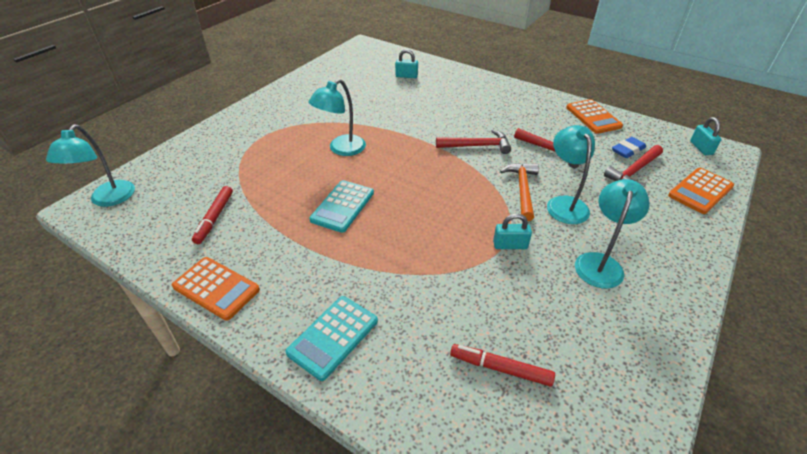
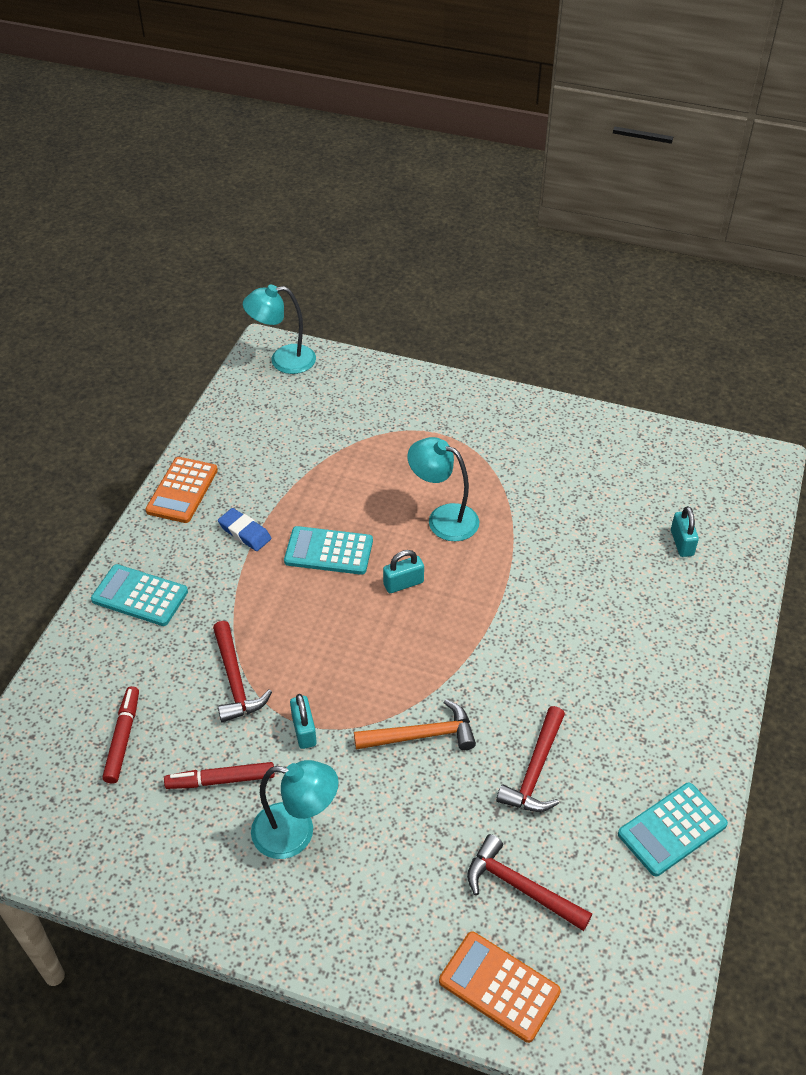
camera: 75 degrees right, 5 degrees up
red marker [192,186,233,244] -> red marker moved to [164,762,275,789]
red hammer [436,130,511,154] -> red hammer moved to [213,621,272,723]
turquoise lamp [547,125,595,224] -> none
orange calculator [566,99,623,134] -> turquoise calculator [618,783,728,876]
blue eraser [612,137,646,158] -> blue eraser moved to [218,508,272,551]
turquoise padlock [690,117,722,155] -> turquoise padlock moved to [383,550,424,593]

